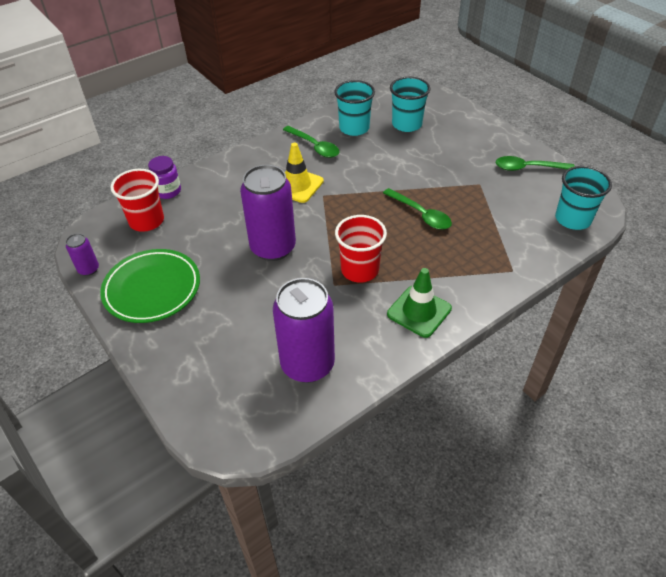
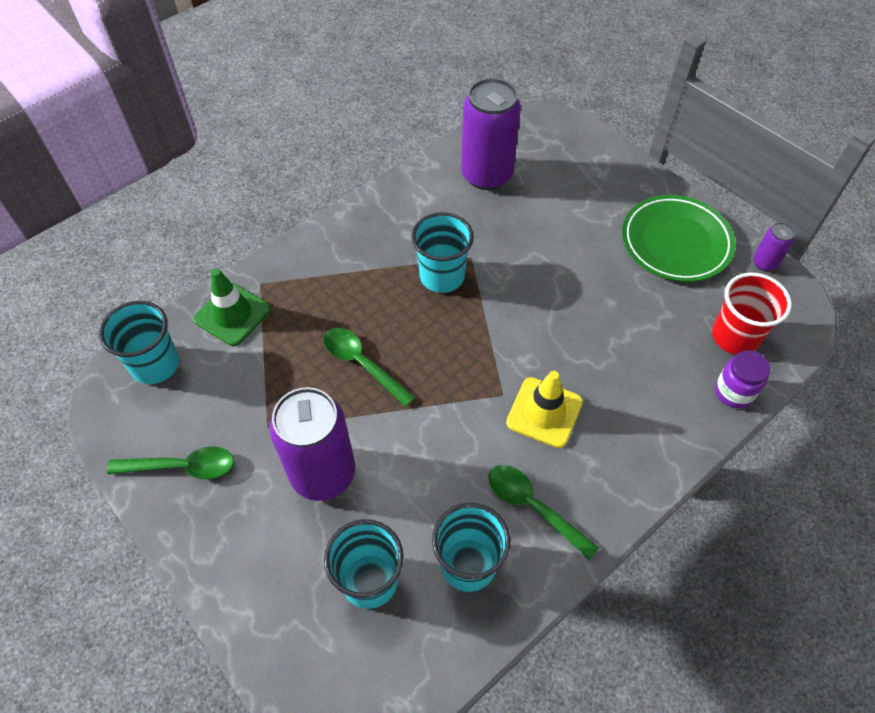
camera: 175 degrees right, 10 degrees up
purple can [240,165,296,261] -> purple can moved to [270,387,355,501]
red cup [335,215,387,282] -> turquoise cup [412,212,474,293]
green traffic cone [387,268,452,338] -> green traffic cone moved to [194,268,271,346]

